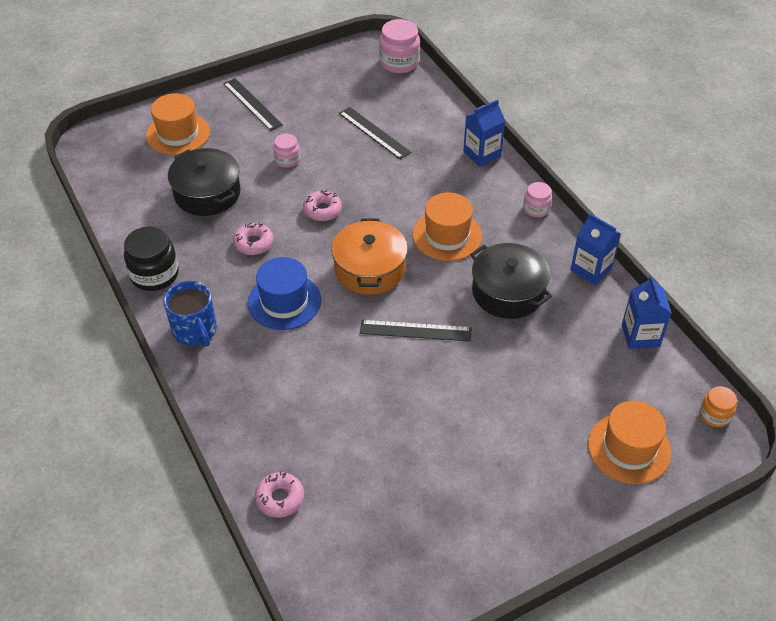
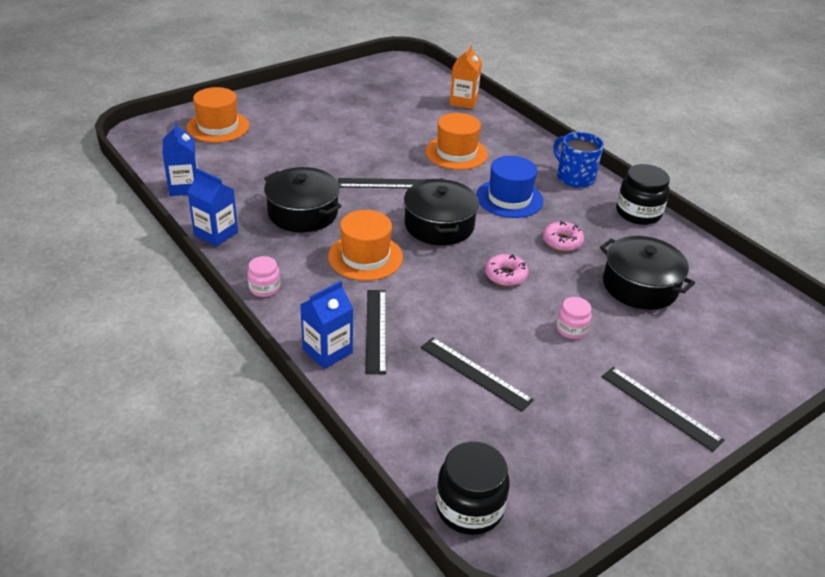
camera: 170 degrees right, 10 degrees down
orange hat [146,93,210,155] -> orange hat moved to [425,113,488,170]
pink donut [255,471,304,517] -> orange carton [450,45,482,109]
orange pot [331,218,408,295] -> black pot [404,179,479,245]
pink jar [379,19,420,73] -> black jar [436,442,510,535]
orange jar [700,386,737,427] -> none
none -> black ruler [366,290,386,374]

